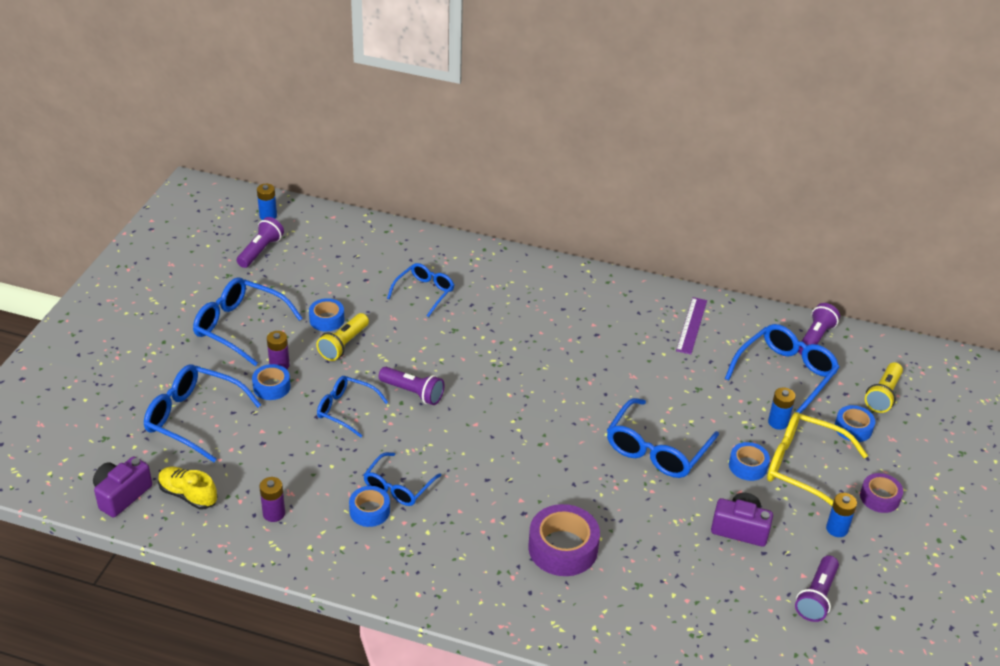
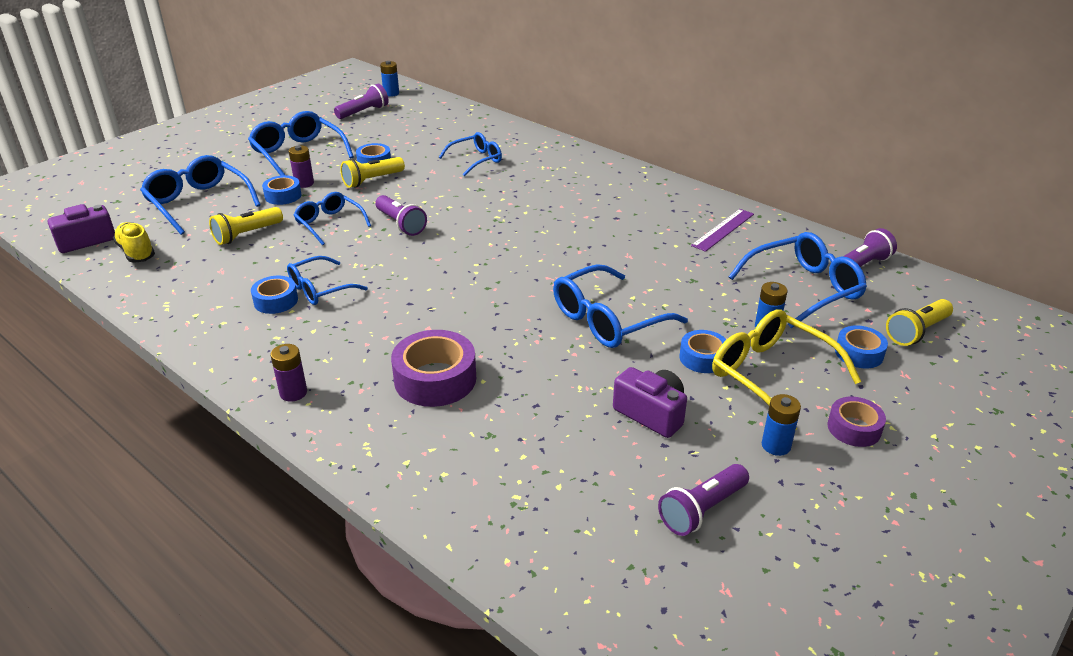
camera: 25 degrees right, 5 degrees down
purple battery [260,477,285,522] -> purple battery moved to [271,344,307,402]
none -> yellow flashlight [209,207,283,245]

